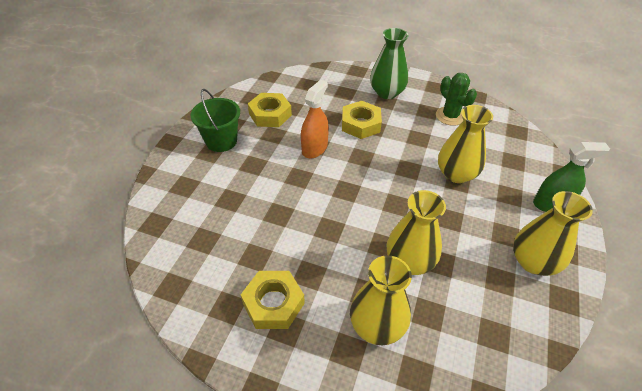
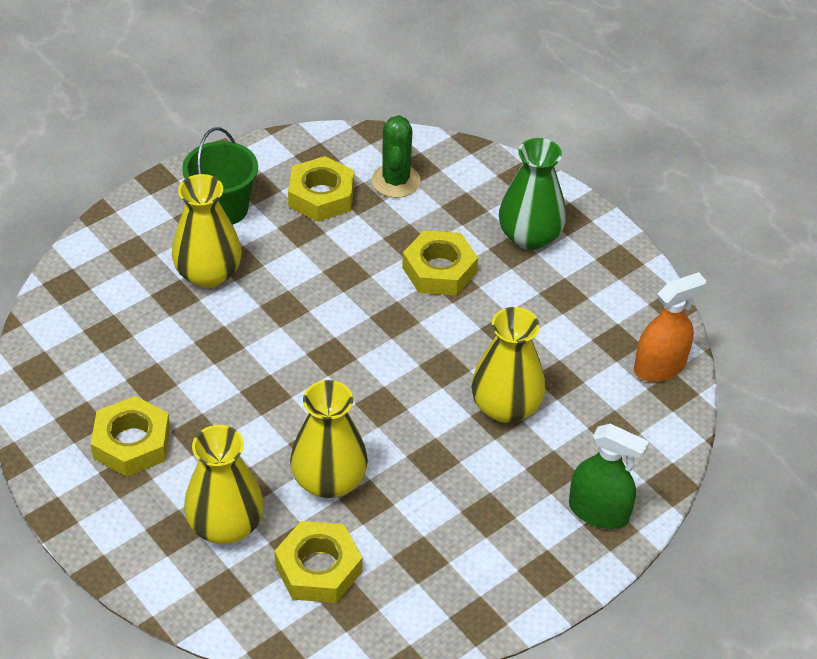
camera: 30 degrees right, 0 degrees up
orange spray bottle [301,80,329,158] -> orange spray bottle moved to [634,272,706,382]
green cactus [436,73,477,126] -> green cactus moved to [372,115,421,198]
yellow vase [513,191,593,276] -> yellow vase moved to [172,174,242,288]
none -> yellow nut [274,521,362,603]

